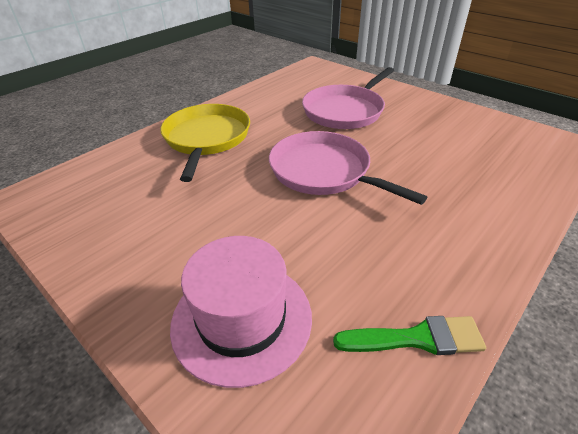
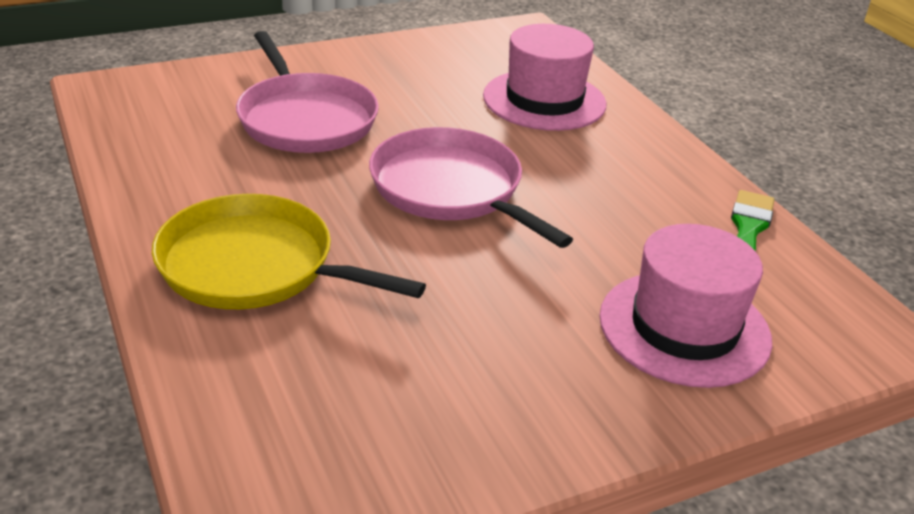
camera: 70 degrees left, 5 degrees down
pink pan [269,131,427,205] -> pink pan turned 75 degrees clockwise [369,127,573,248]
none -> pink hat [483,24,606,131]

